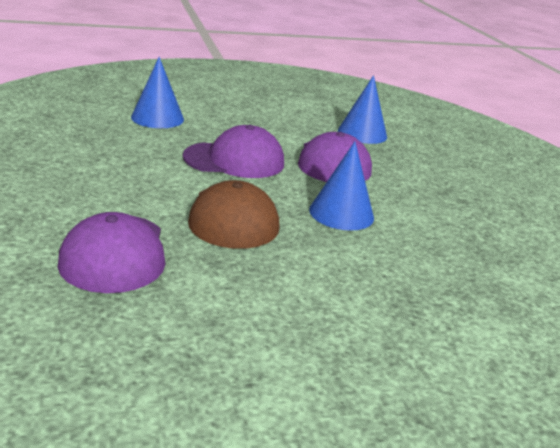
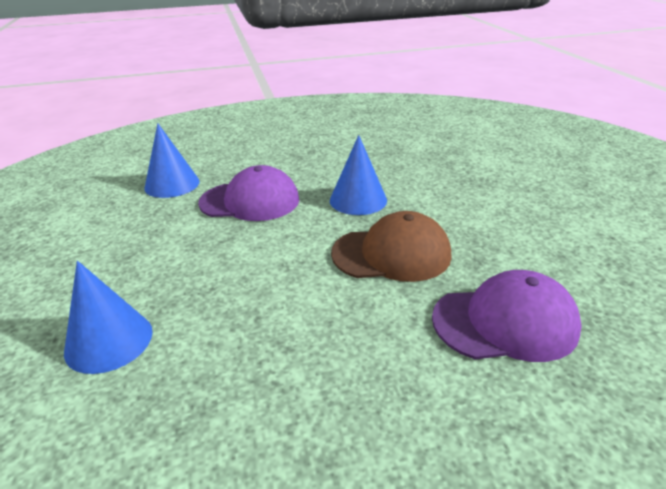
camera: 85 degrees left, 5 degrees up
purple cap [183,125,284,178] -> none

